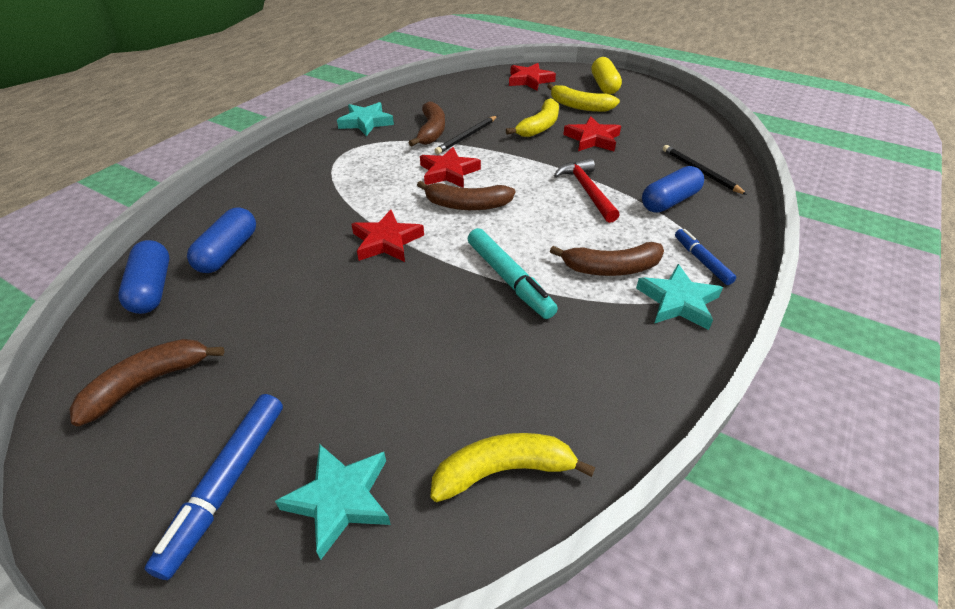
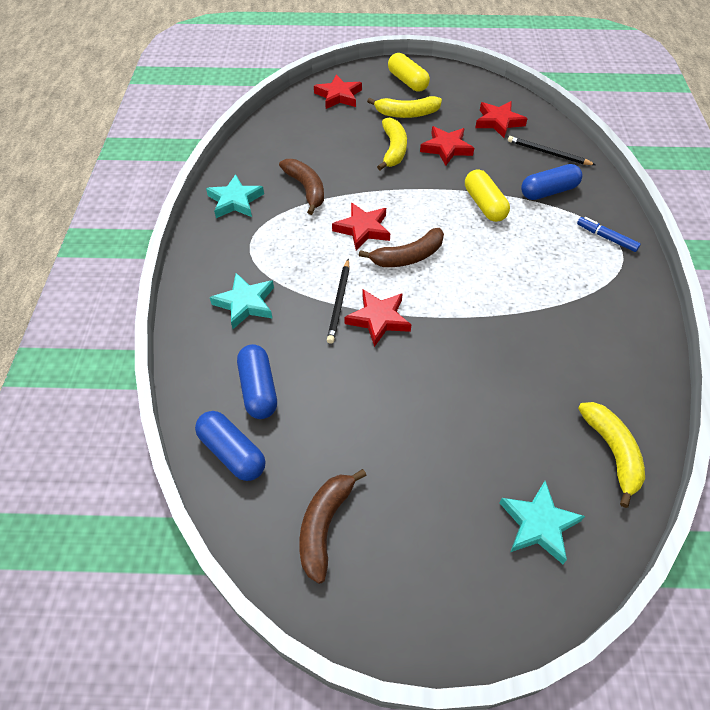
camera: 30 degrees left, 10 degrees up
blue marker [145,394,283,580] -> none
yellow banana [430,433,595,502] -> yellow banana turned 120 degrees clockwise [578,402,645,508]
black pencil [434,116,497,154] -> black pencil moved to [327,259,350,344]
turquoise marker [468,228,558,319] -> none
brown banana [550,242,664,276] -> none
red hammer [554,158,619,223] -> yellow capsule [465,169,510,222]
turquoise star [636,264,723,330] -> turquoise star moved to [210,273,274,329]
blue capsule [642,166,704,213] -> blue capsule turned 45 degrees clockwise [521,164,582,200]
none -> red star [475,101,527,138]

